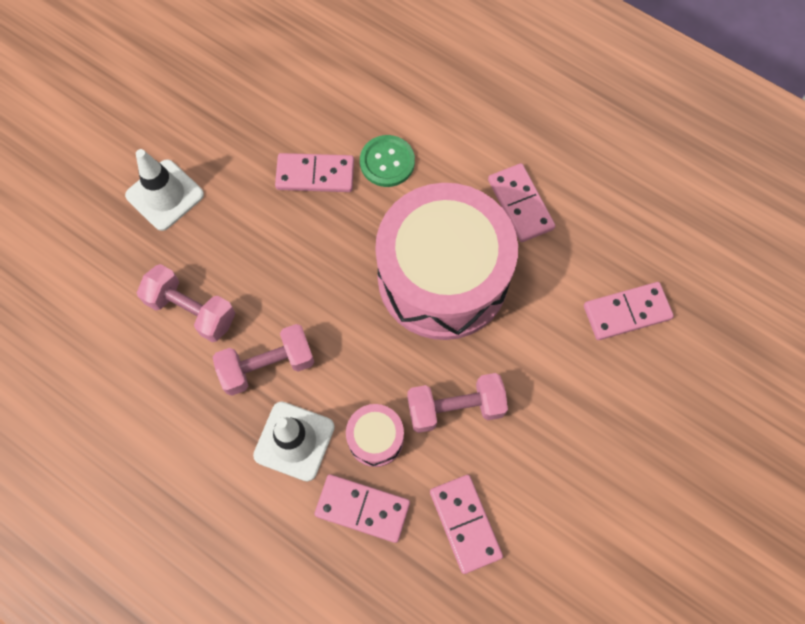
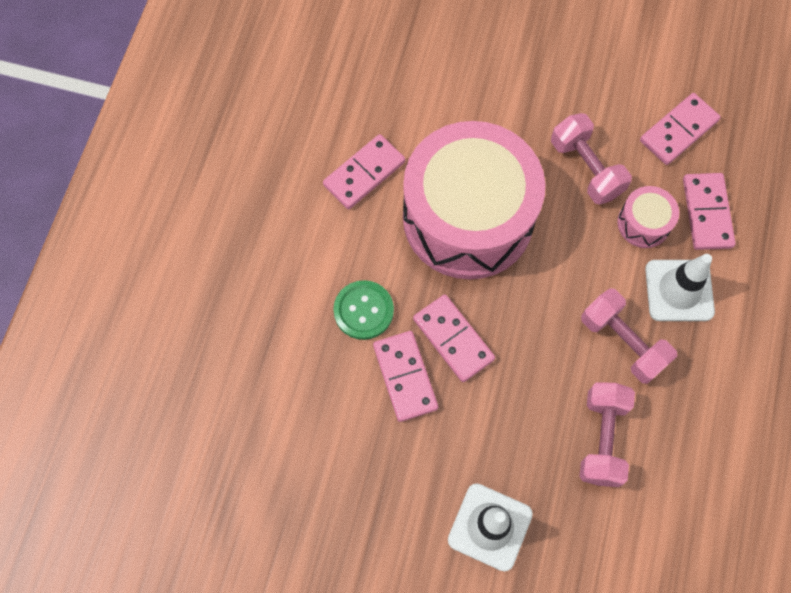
camera: 110 degrees left, 0 degrees up
pink domino [584,282,674,340] -> pink domino moved to [413,294,495,382]

